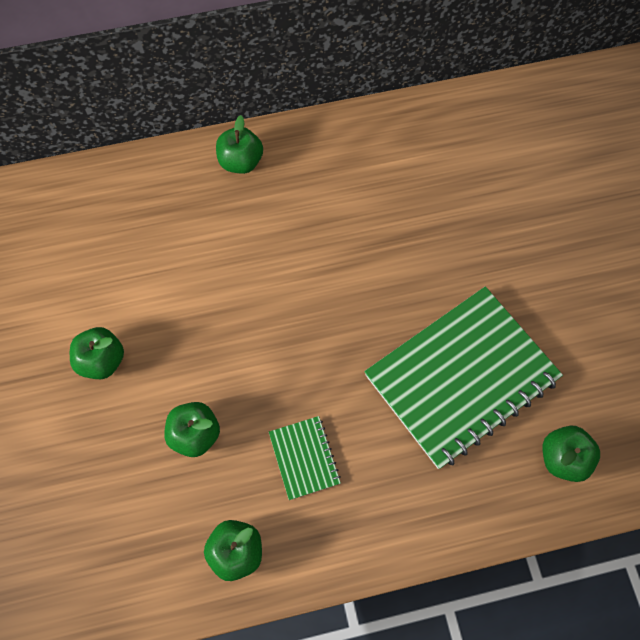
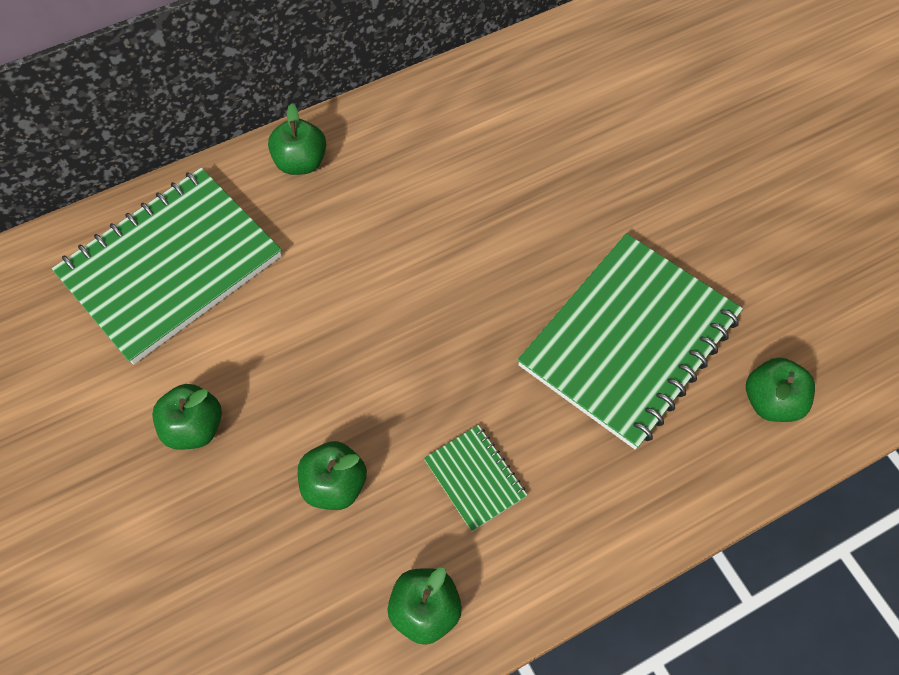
camera: 15 degrees left, 5 degrees down
none -> green notebook [52,168,282,365]

